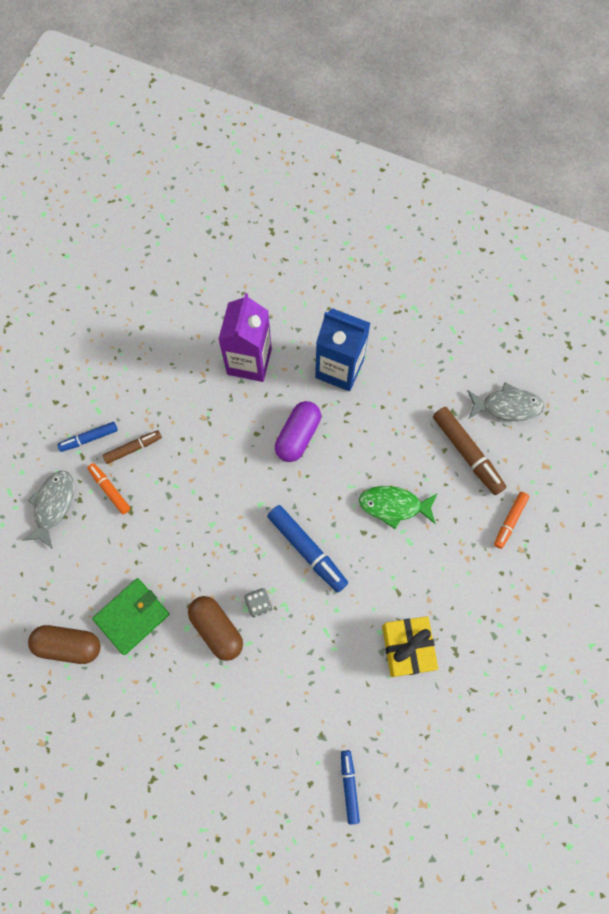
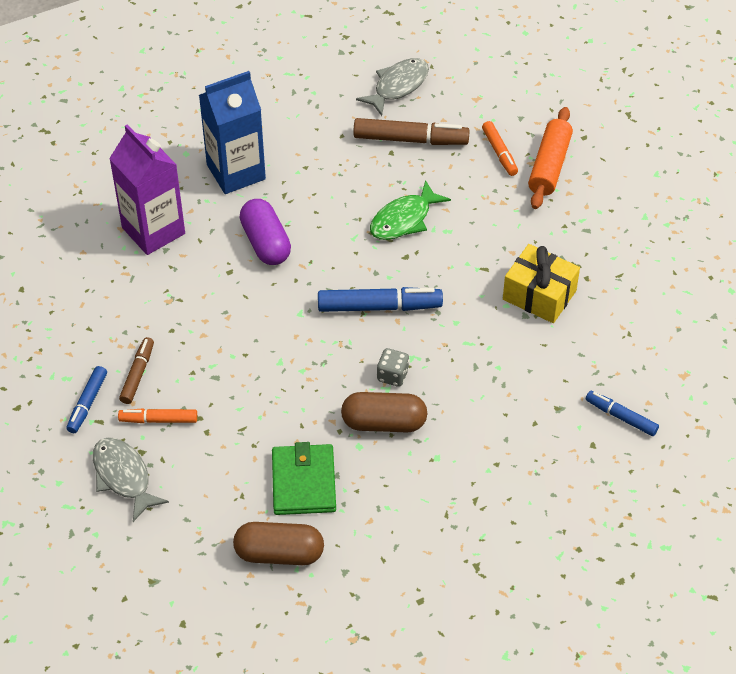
camera: 50 degrees left, 20 degrees down
brown capsule [28,625,101,664] -> brown capsule turned 45 degrees clockwise [233,522,324,565]
none -> orange rolling pin [528,107,573,209]

